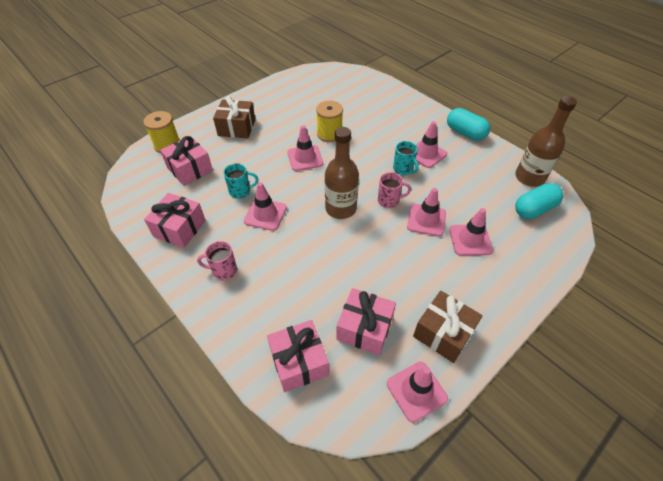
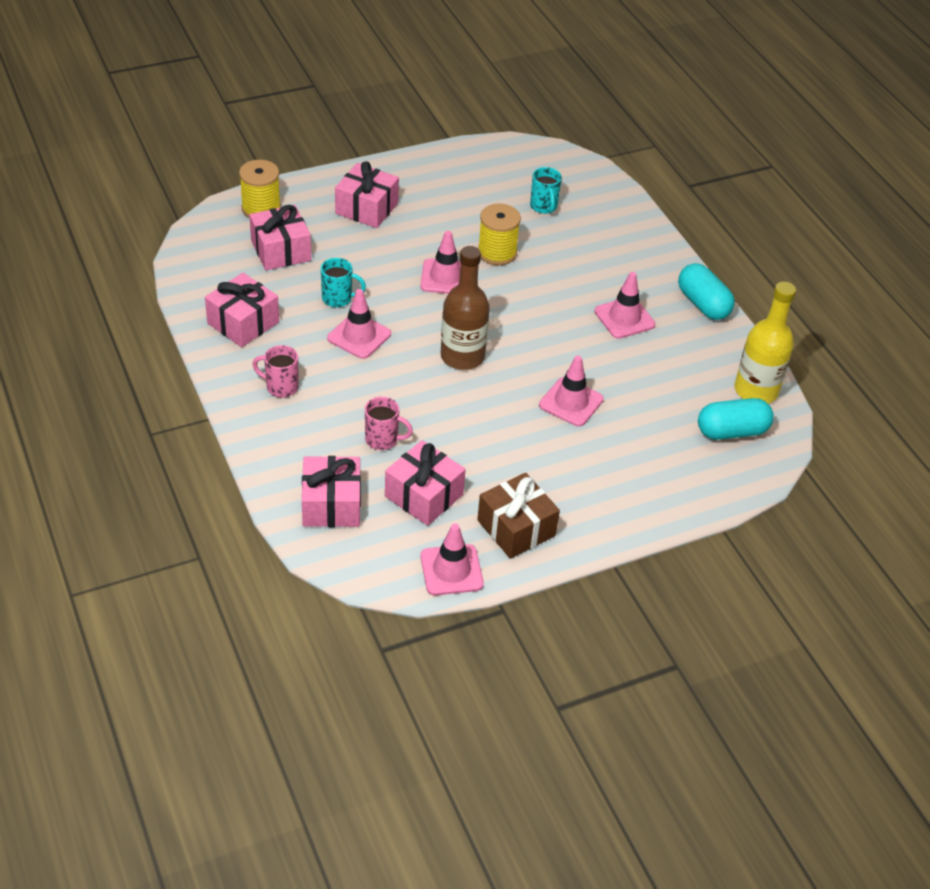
camera: 15 degrees right, 5 degrees down
brown gift [213,96,255,138] -> pink gift [335,161,399,228]
pink mug [378,172,411,208] -> pink mug moved to [365,397,413,450]
turquoise mug [393,141,419,175] -> turquoise mug moved to [530,167,562,214]
pink traffic cone [449,208,493,256] -> none
brown bottle [515,96,577,187] -> yellow bottle [735,282,796,403]

